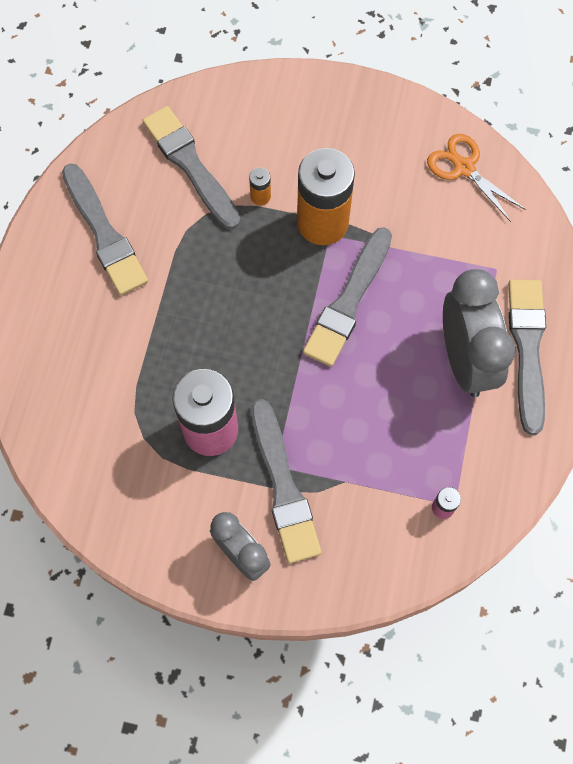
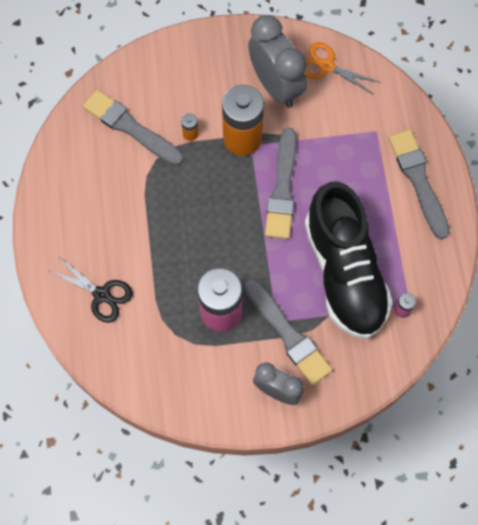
camera: 20 degrees left, 0 degrees up
grey brush [62,163,148,295] -> none
grey clock [443,269,516,397] -> grey clock moved to [248,15,307,108]
none -> black scissors [50,257,133,323]
none -> black shoe [305,181,393,339]

